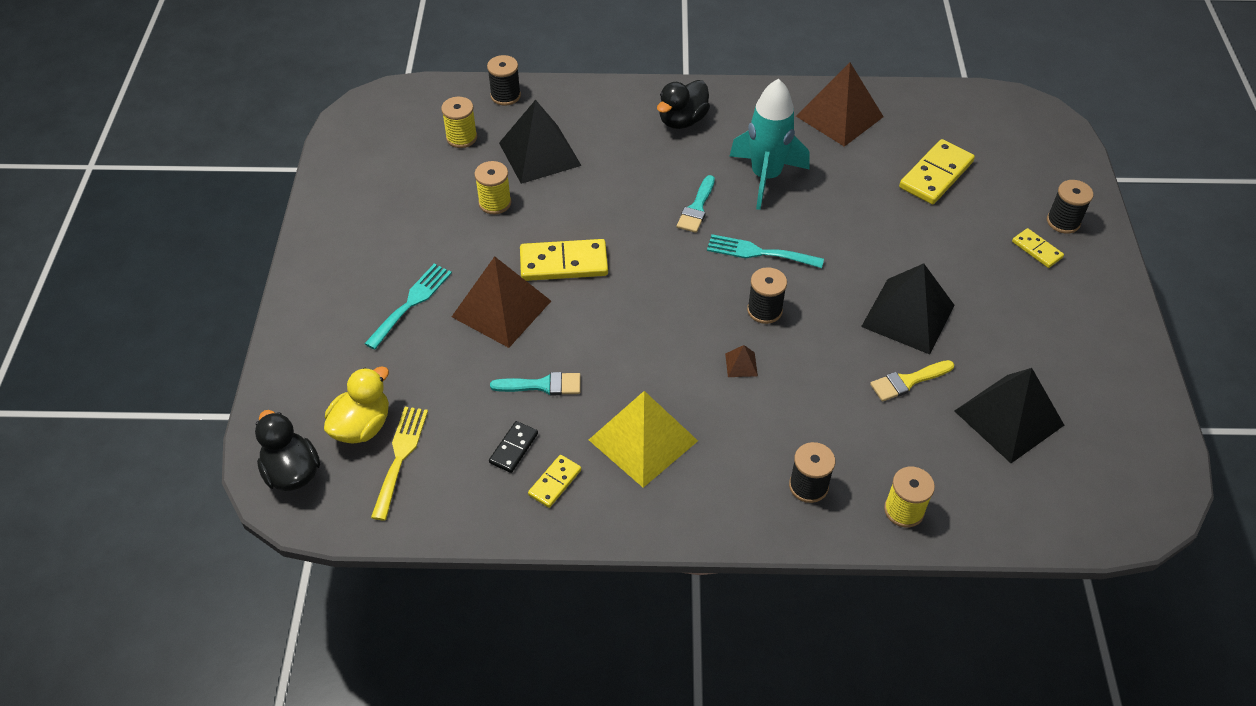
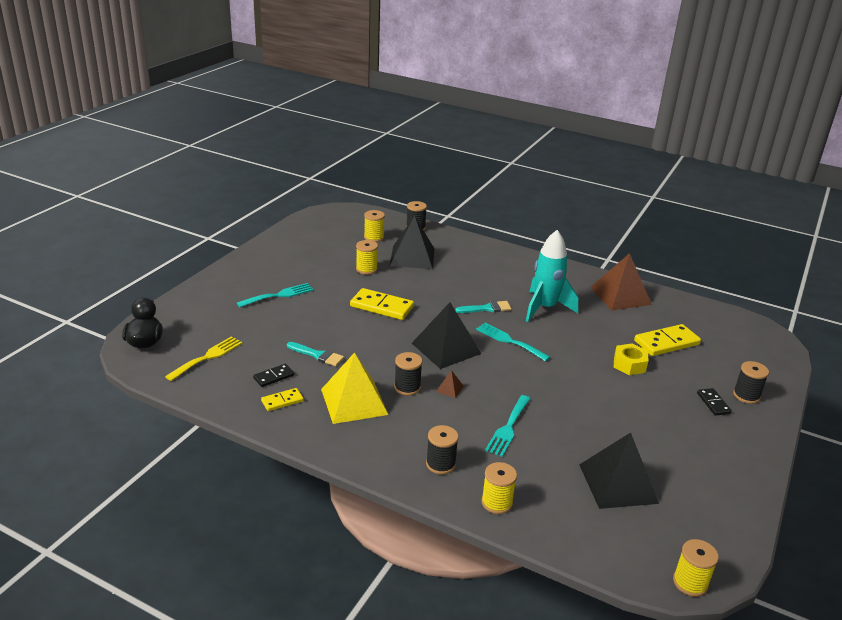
camera: 25 degrees right, 20 degrees down
yellow duck [324,366,389,444] -> none
brown pyramid [452,256,551,348] -> none
black duck [657,80,710,129] -> none
turquoise brush [677,175,715,233] -> turquoise brush turned 150 degrees counterclockwise [455,301,512,313]
black spool [747,267,787,324] -> black spool moved to [394,352,422,396]
black pyramid [861,263,955,355] -> black pyramid moved to [412,302,481,369]
yellow brush [870,360,954,402] -> none
yellow domino [1012,228,1064,268] -> black domino [697,388,732,416]
none -> turquoise fork [485,395,531,457]
none -> yellow nut [614,343,648,375]
none -> yellow spool [673,539,719,597]

